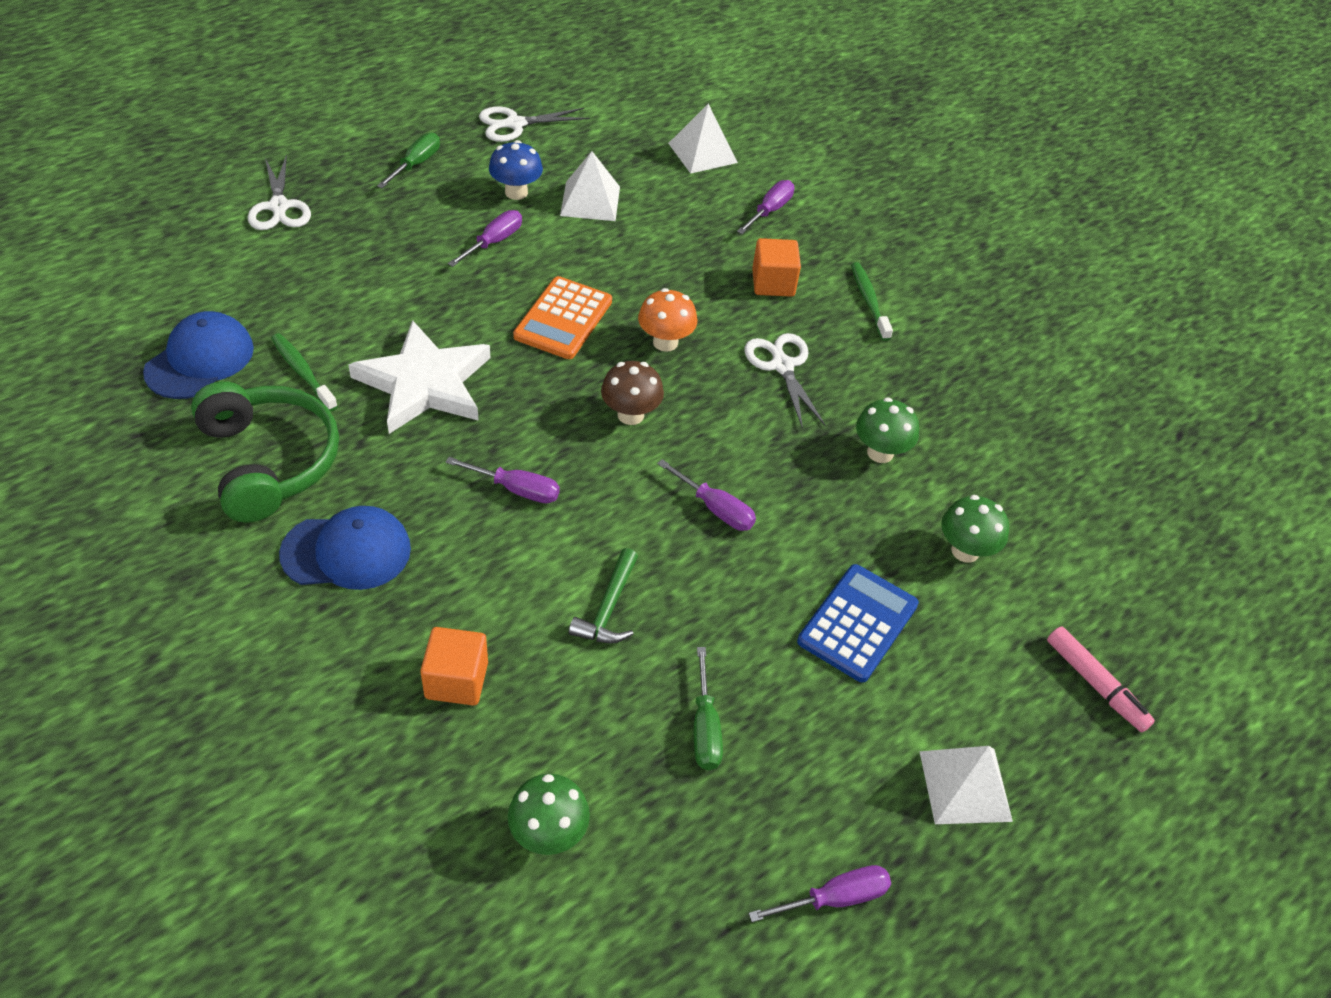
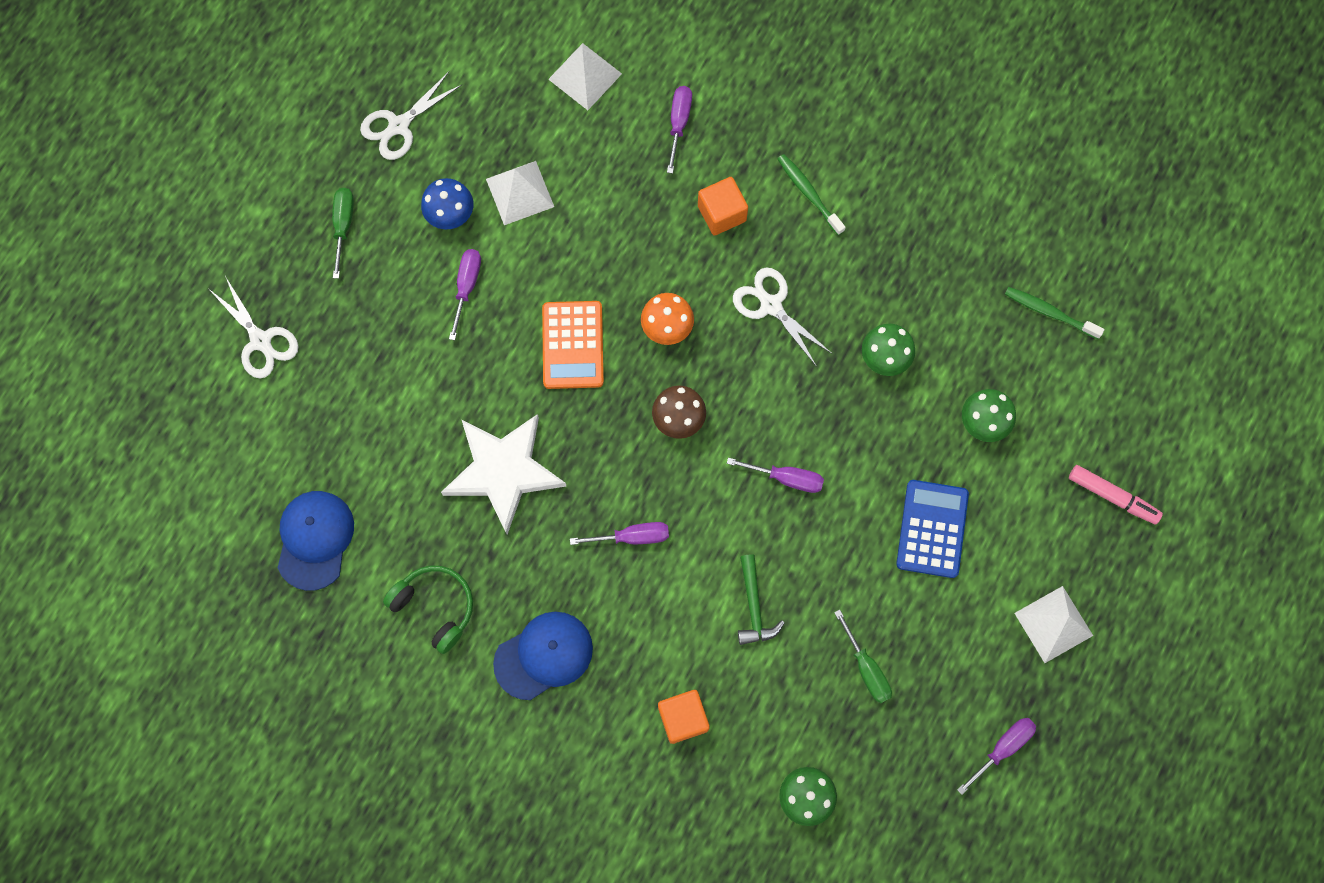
camera: 20 degrees left, 25 degrees up
green headphones [191,381,339,523] -> green headphones [383,565,473,654], size x0.66
green toothbrush [271,333,338,411] -> green toothbrush moved to [1005,287,1104,339]

